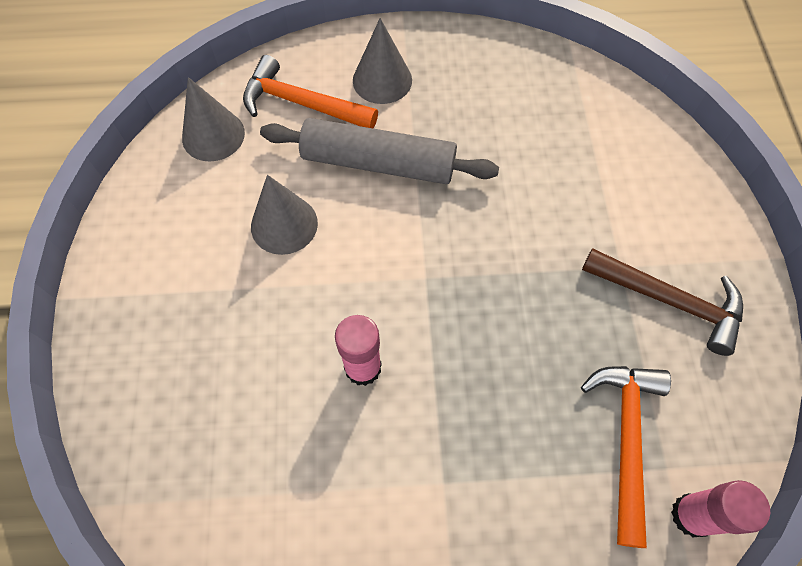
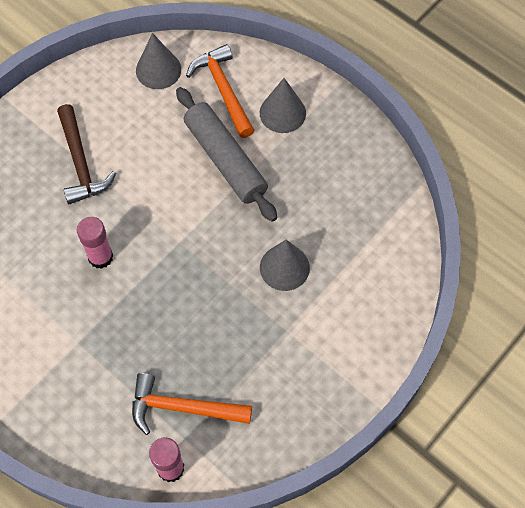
camera: 45 degrees right, 0 degrees up
grey cone [251,175,318,255] -> grey cone moved to [260,240,310,291]
orange hammer [581,366,671,548] -> orange hammer turned 135 degrees counterclockwise [132,373,252,435]
brown hammer [582,248,743,356] -> brown hammer moved to [57,104,116,204]

